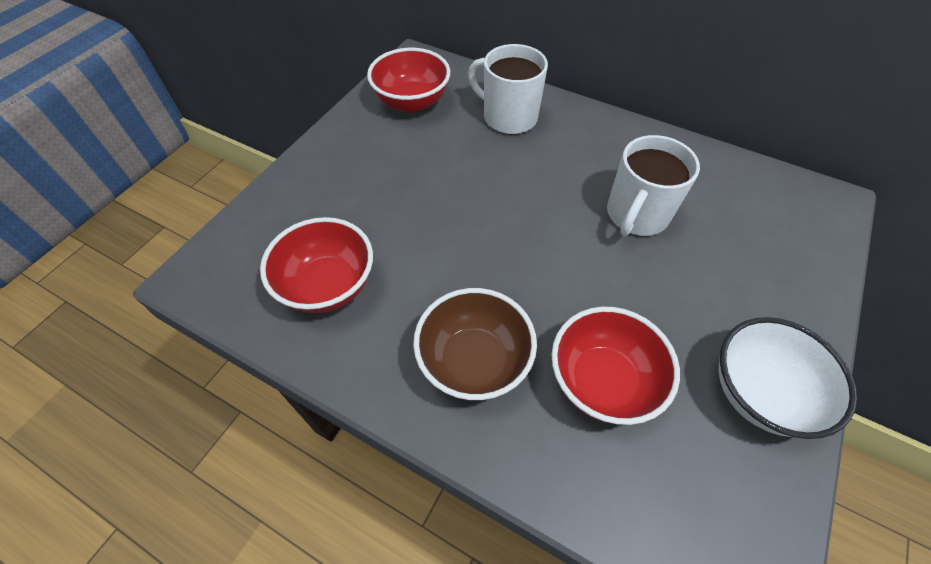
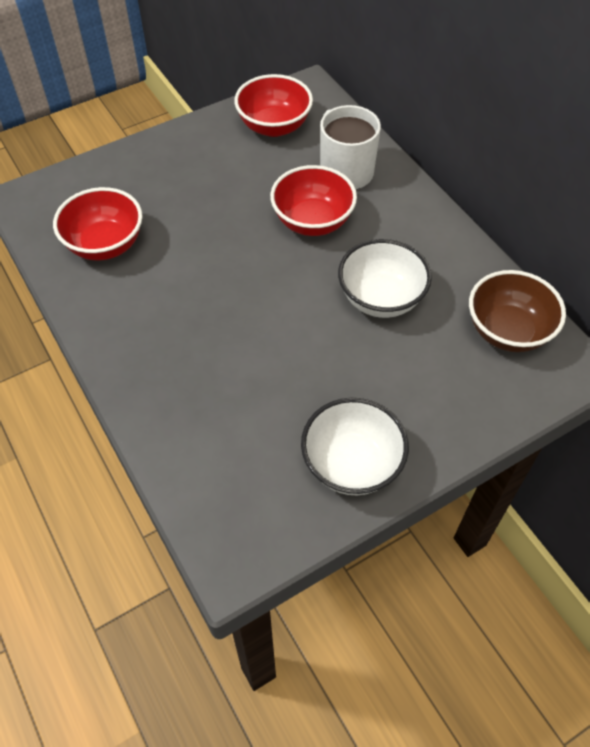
camera: 30 degrees right, 0 degrees up
brown bowl [413,288,537,400] -> brown bowl moved to [469,270,566,352]
red bowl [551,307,680,425] -> red bowl moved to [270,165,357,236]
white mug [607,135,700,236] -> white bowl [338,239,432,318]

